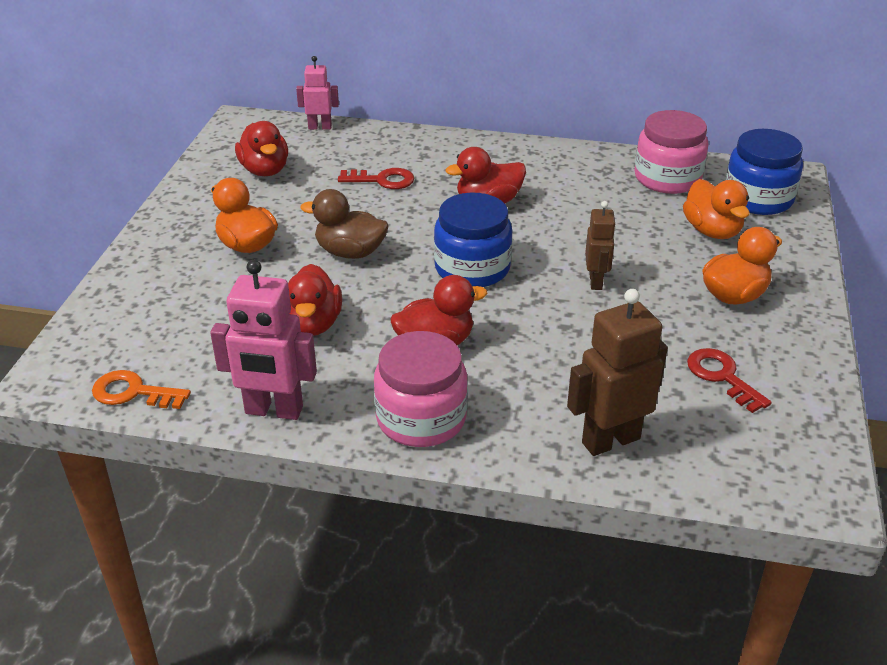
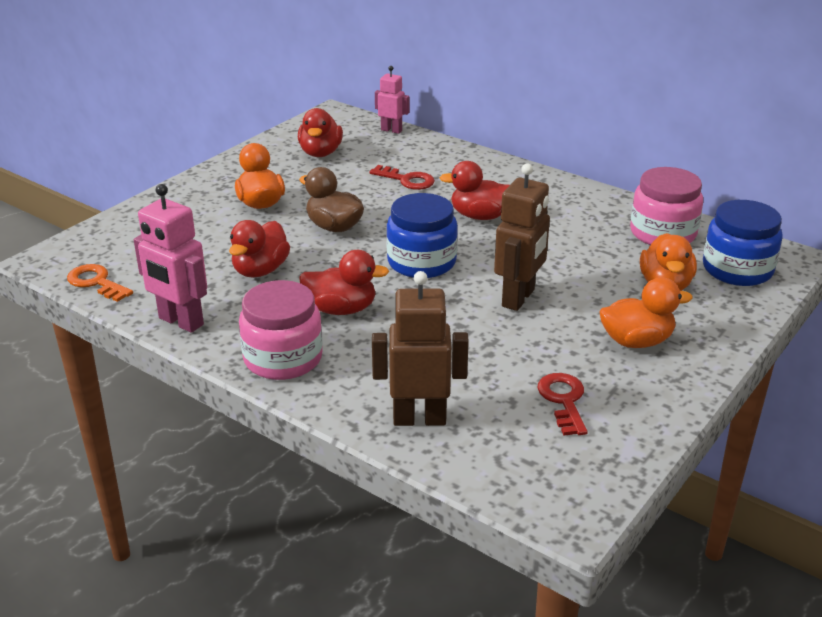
camera: 25 degrees right, 5 degrees down
brown robot [585,201,616,290] -> brown robot [494,163,550,311], size x1.67

